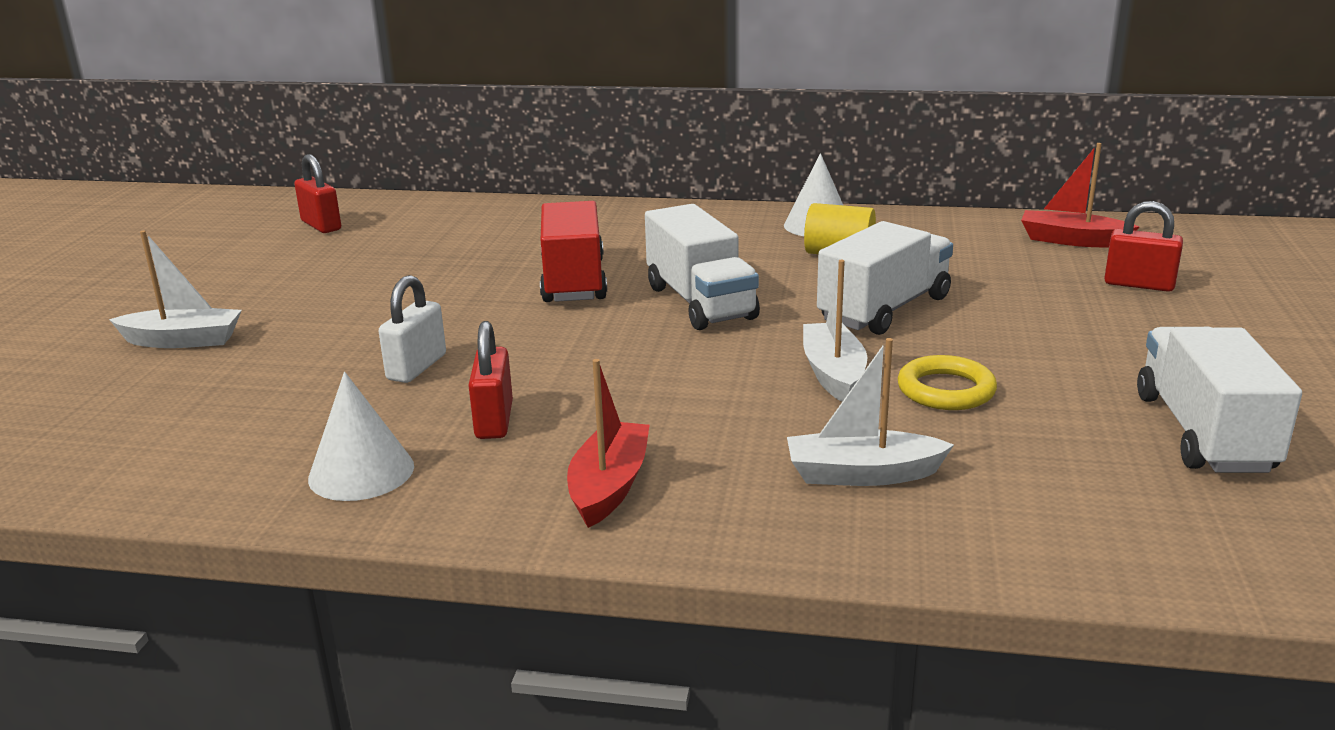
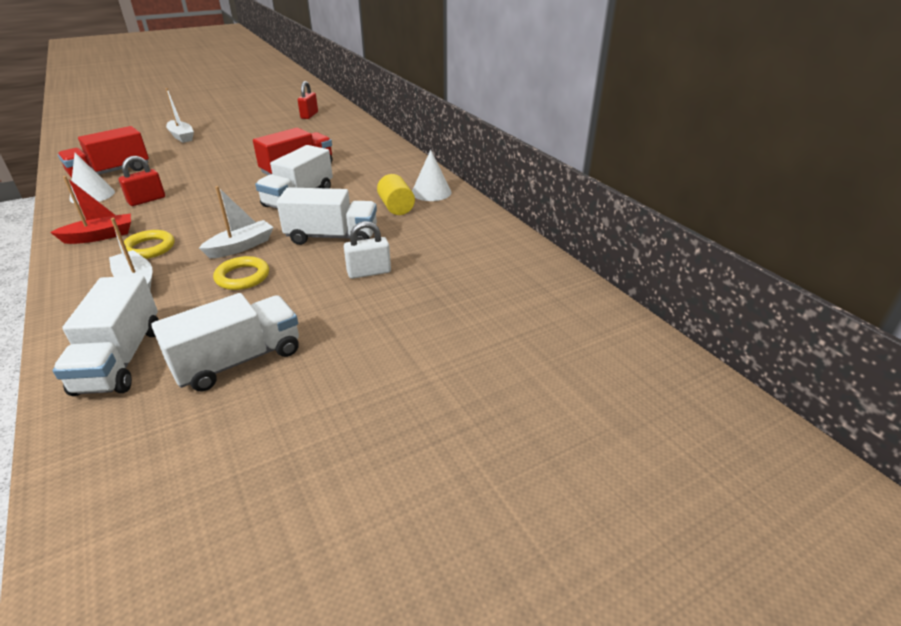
camera: 50 degrees right, 10 degrees up
white padlock [379,275,446,383] -> white padlock moved to [344,221,391,279]
red boat [1021,143,1139,247] -> none
red padlock [1104,201,1183,292] -> none
none -> white truck [53,276,159,396]
none -> red truck [58,126,149,178]
none -> yellow ring [124,230,175,259]

